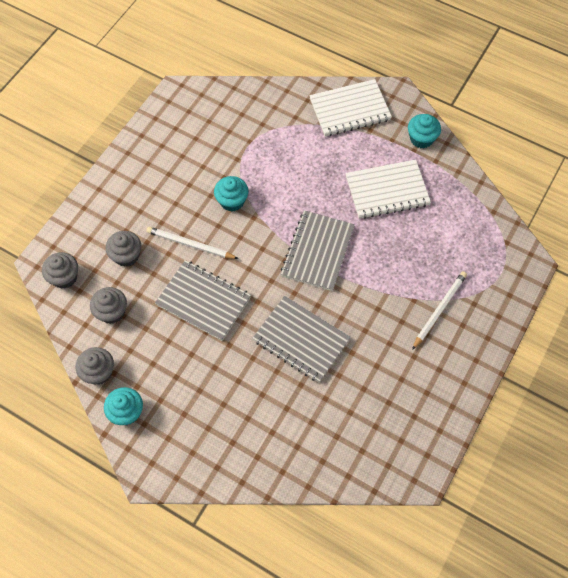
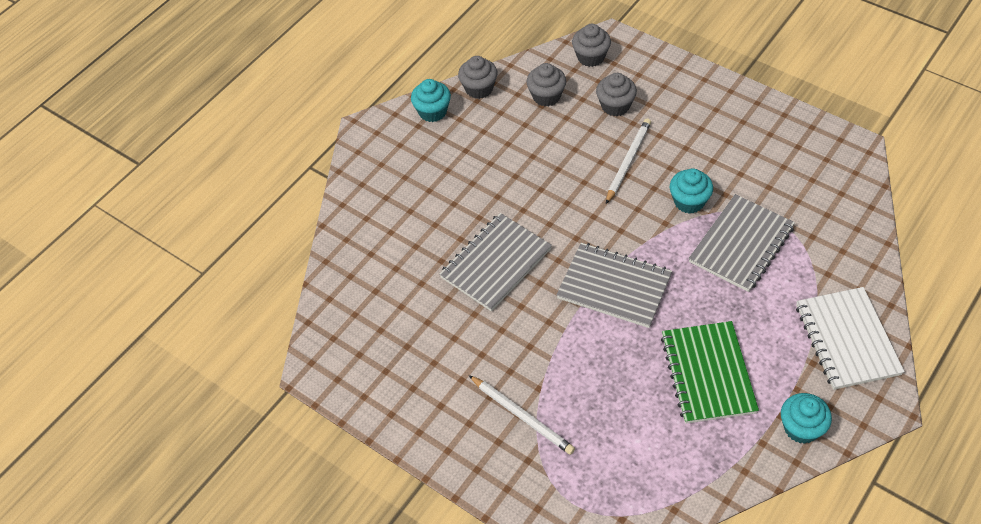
camera: 100 degrees right, 10 degrees down
grey notebook [155,260,251,341] -> grey notebook moved to [689,194,795,292]
white notebook [346,159,431,219] -> green notebook [661,321,759,424]

